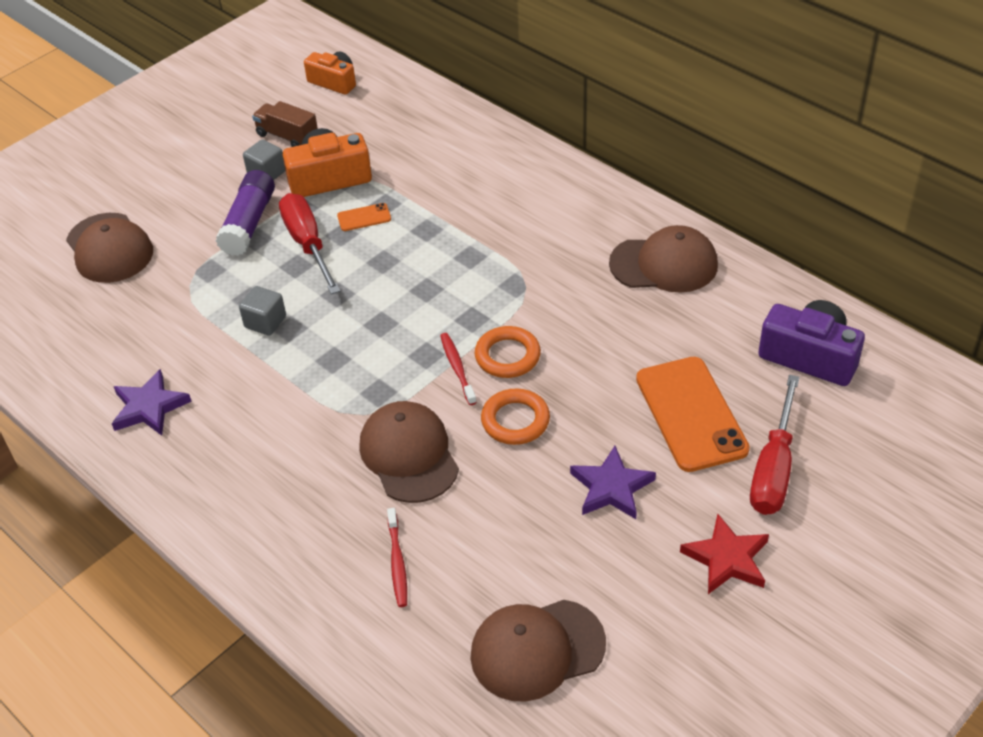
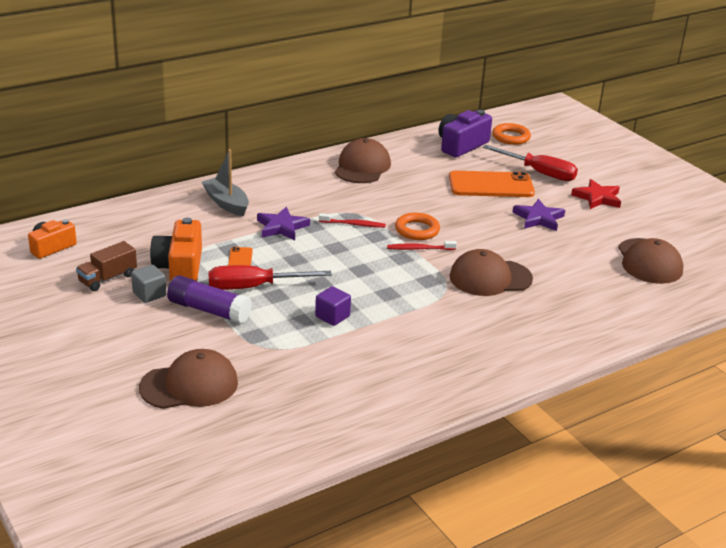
camera: 80 degrees left, 15 degrees down
purple star [112,369,192,436] -> purple star moved to [257,207,310,240]
grey cube [239,286,286,335] -> purple cube [315,286,351,326]
red toothbrush [387,508,407,607] -> red toothbrush moved to [319,213,386,228]
orange ring [481,389,550,445] -> orange ring moved to [492,123,531,145]
none -> grey boat [202,149,249,216]

